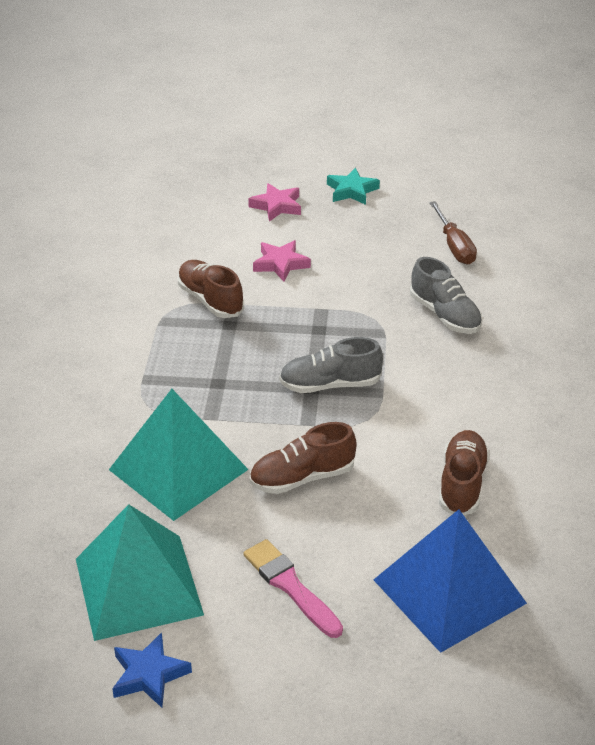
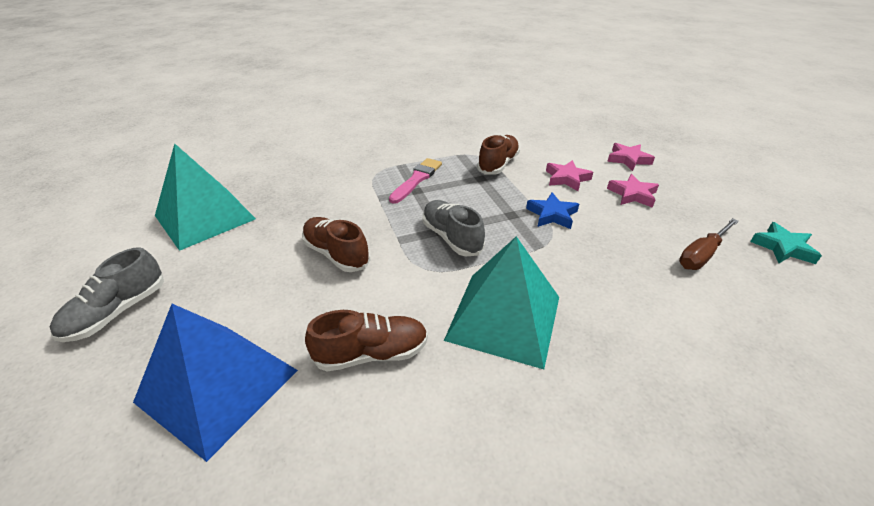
camera: 65 degrees right, 0 degrees up
turquoise pyramid [109,389,249,521] -> turquoise pyramid moved to [444,236,559,369]
blue star [112,632,192,708] -> blue star moved to [526,192,579,229]
pink brush [243,539,343,638] -> pink brush moved to [389,158,442,204]
turquoise star [327,168,380,205] -> turquoise star moved to [750,222,822,264]
grey shoe [410,257,482,334] -> grey shoe moved to [50,247,164,342]
none -> pink star [607,174,659,208]

